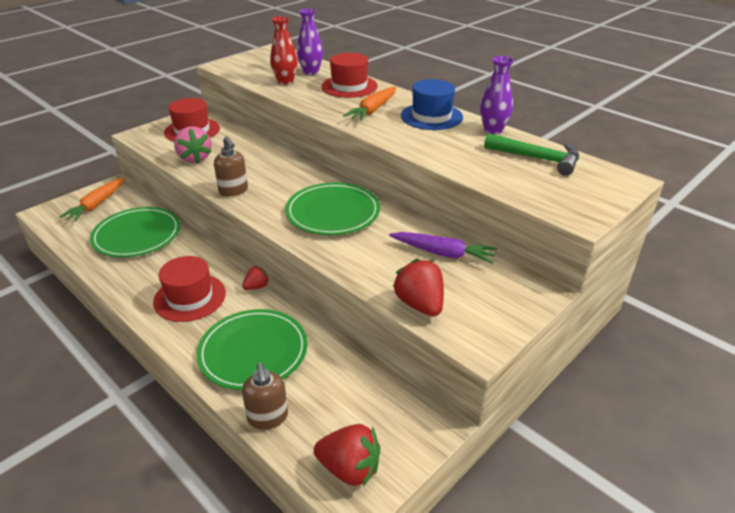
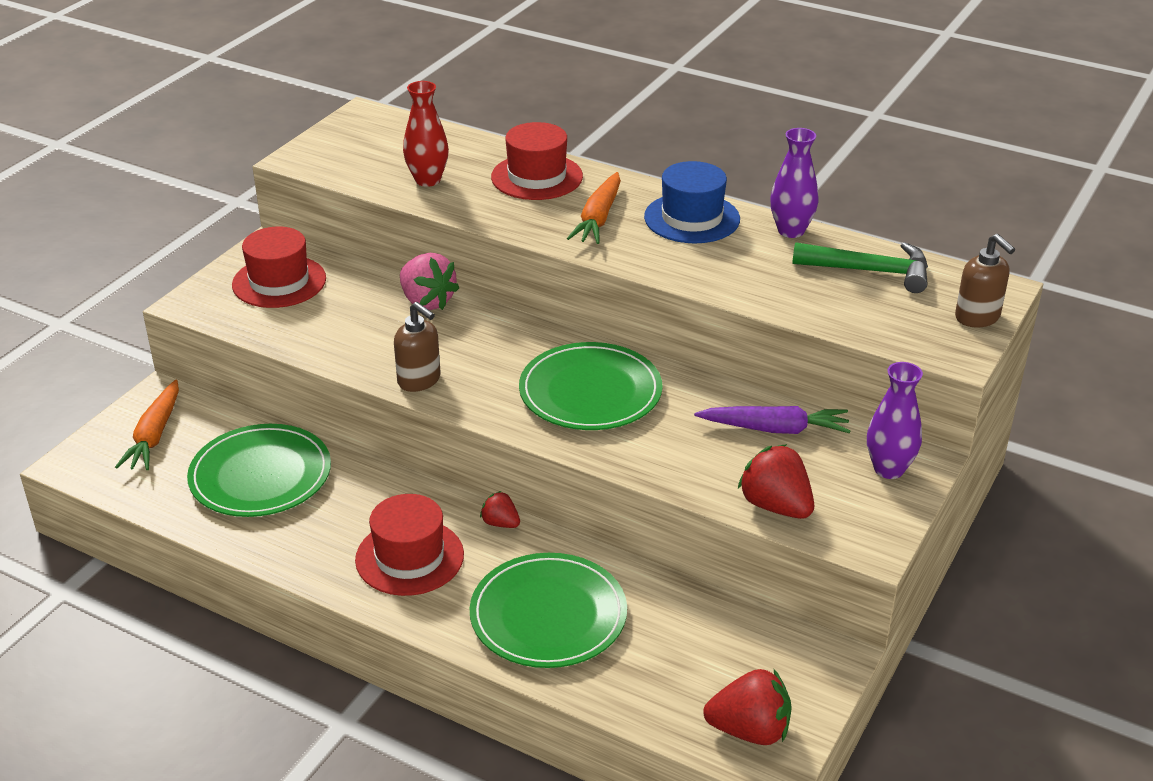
camera: 15 degrees left, 0 degrees up
pink strawberry [174,126,212,163] -> pink strawberry moved to [400,253,459,310]
red strawberry [242,266,269,290] -> red strawberry turned 90 degrees counterclockwise [480,491,520,528]
brown soap dispenser [242,363,288,430] -> brown soap dispenser moved to [955,234,1015,328]
purple vase [297,8,323,75] -> purple vase moved to [867,362,923,479]

